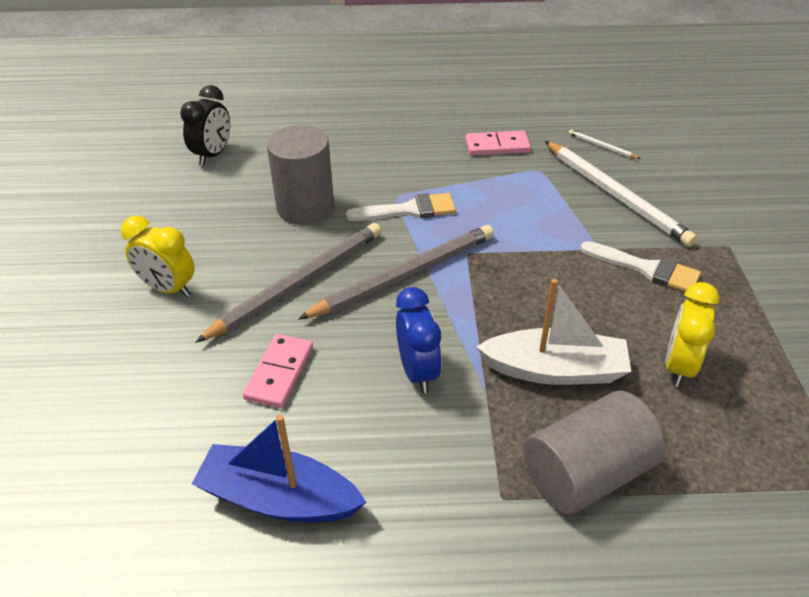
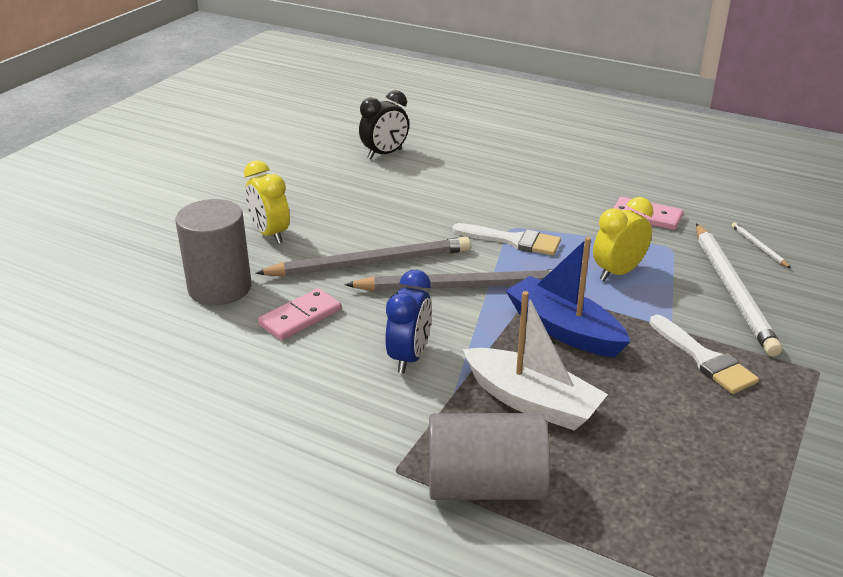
camera: 30 degrees right, 10 degrees down
blue boat [192,415,366,522] -> blue boat moved to [506,237,631,357]
grey cylinder [267,125,334,225] -> grey cylinder moved to [175,199,252,305]
yellow clock [665,282,719,387] -> yellow clock moved to [593,197,653,281]

